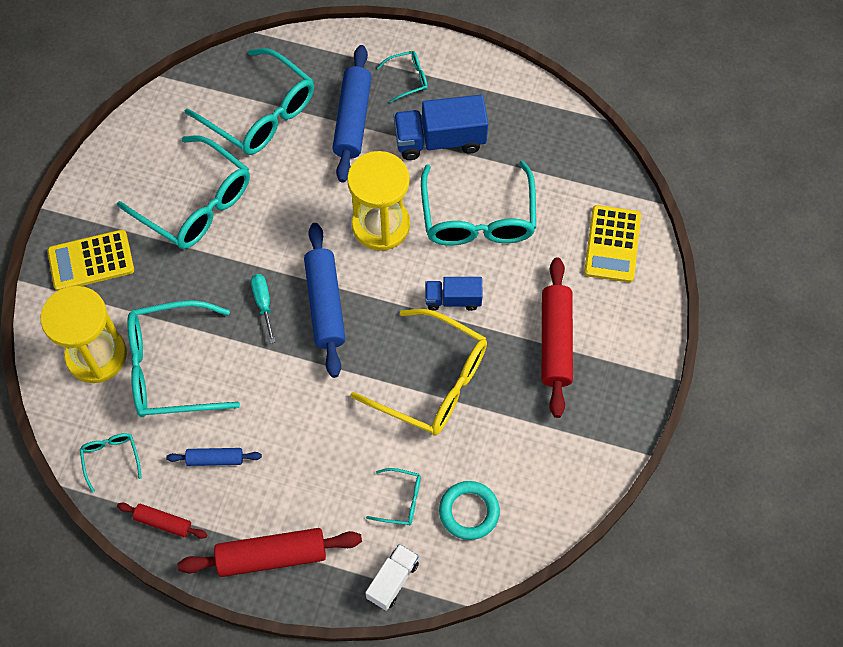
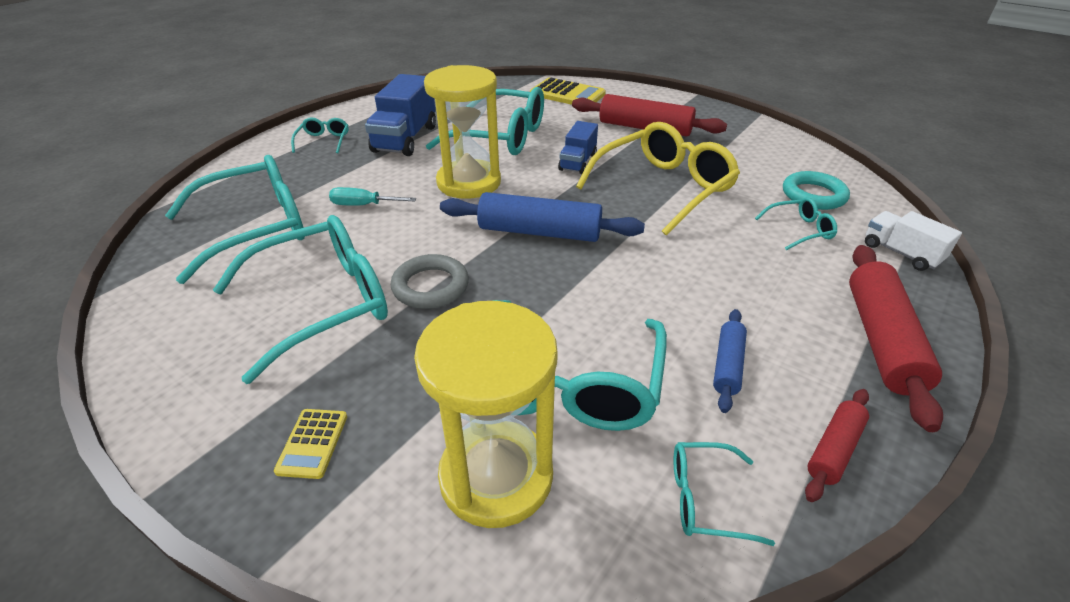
camera: 70 degrees left, 25 degrees down
yellow calculator [47,229,134,291] -> yellow calculator [274,409,347,479], size x0.53
turquoise screwdriver [251,274,275,343] -> turquoise screwdriver moved to [329,187,416,206]
blue rolling pin [332,45,372,183] -> none
turquoise glasses [366,468,421,525] -> turquoise glasses turned 45 degrees clockwise [755,197,837,250]
none -> grey ring [390,254,469,309]

